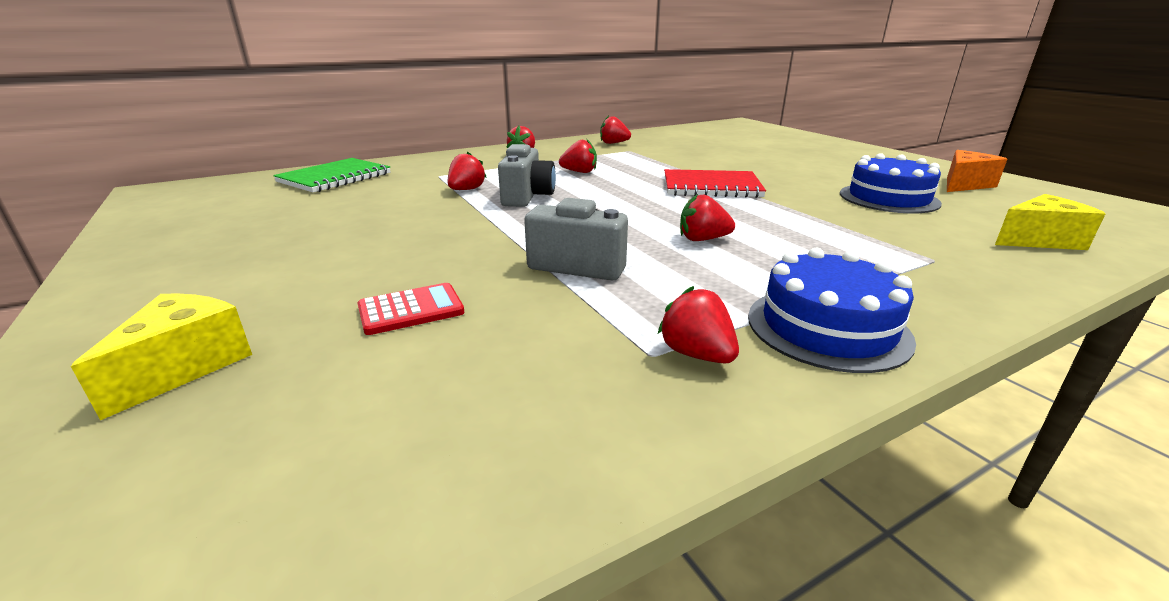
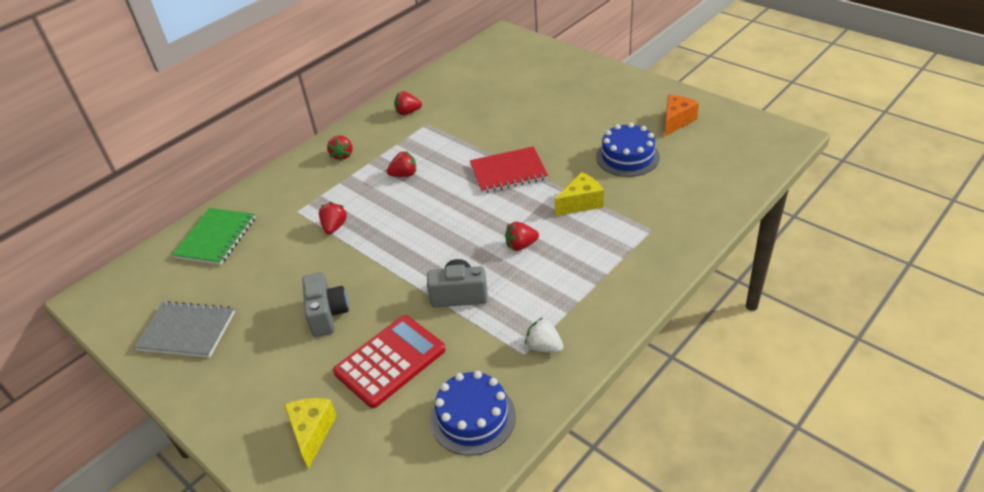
camera: 15 degrees left, 15 degrees up
red calculator [357,283,465,335] -> red calculator [333,315,445,408], size x1.89
grey camera [498,144,556,207] -> grey camera moved to [302,272,349,337]
red strawberry [658,286,739,363] -> white strawberry [525,318,564,353]
blue cake [748,248,916,373] -> blue cake moved to [430,371,516,456]
yellow cheese [995,194,1105,250] -> yellow cheese moved to [555,172,604,216]
none -> grey notebook [134,301,235,358]

